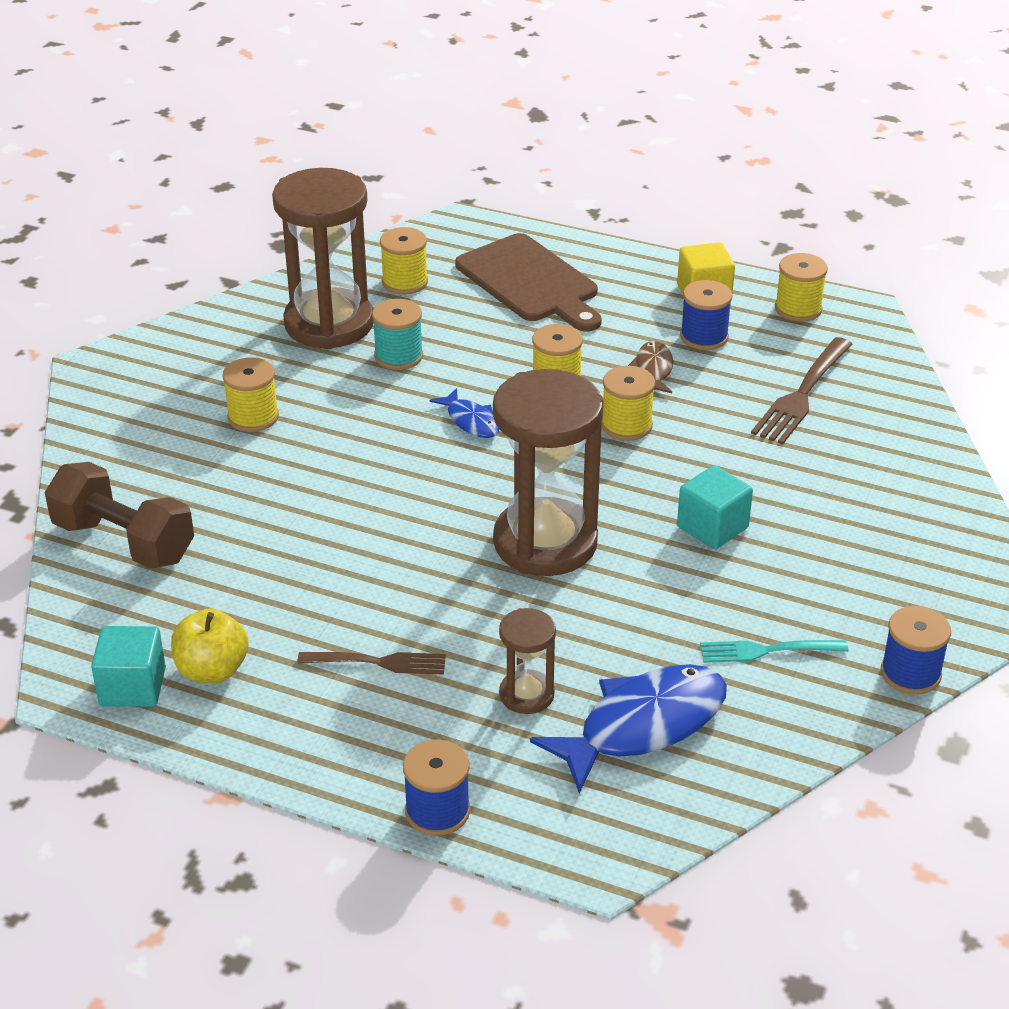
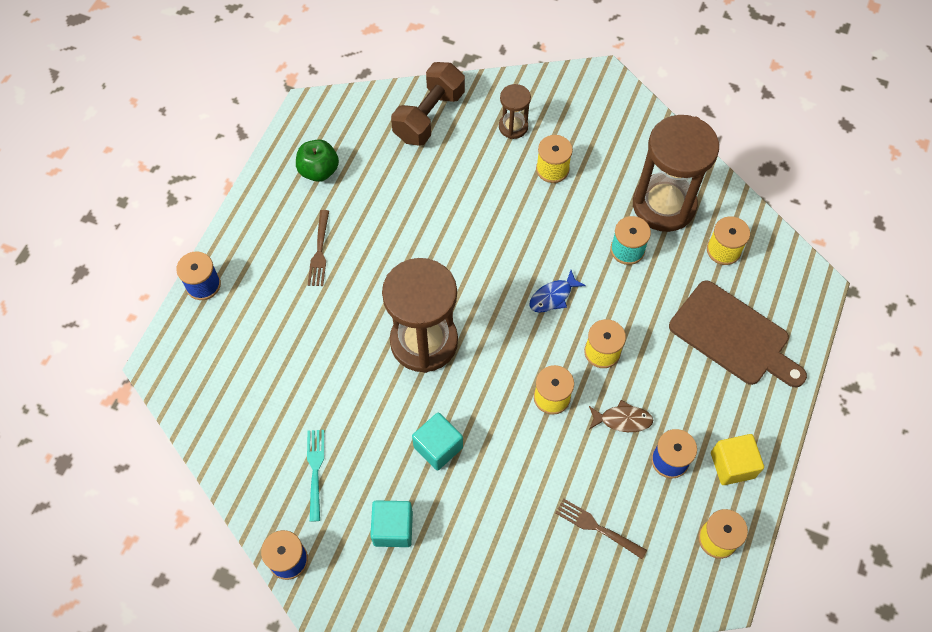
camera: 90 degrees right, 25 degrees up
turquoise cube [91,626,166,707] -> turquoise cube moved to [370,500,413,547]
yellow apple [171,608,249,683] -> green apple [296,140,339,182]
brown cutting board [455,233,602,332] -> brown cutting board turned 105 degrees counterclockwise [669,280,807,387]
brown hourglass [499,608,556,714] -> brown hourglass moved to [499,84,531,139]
blue fish [530,664,727,793] -> none
brown fork [751,337,853,445] -> brown fork [555,498,647,559], size x0.66

